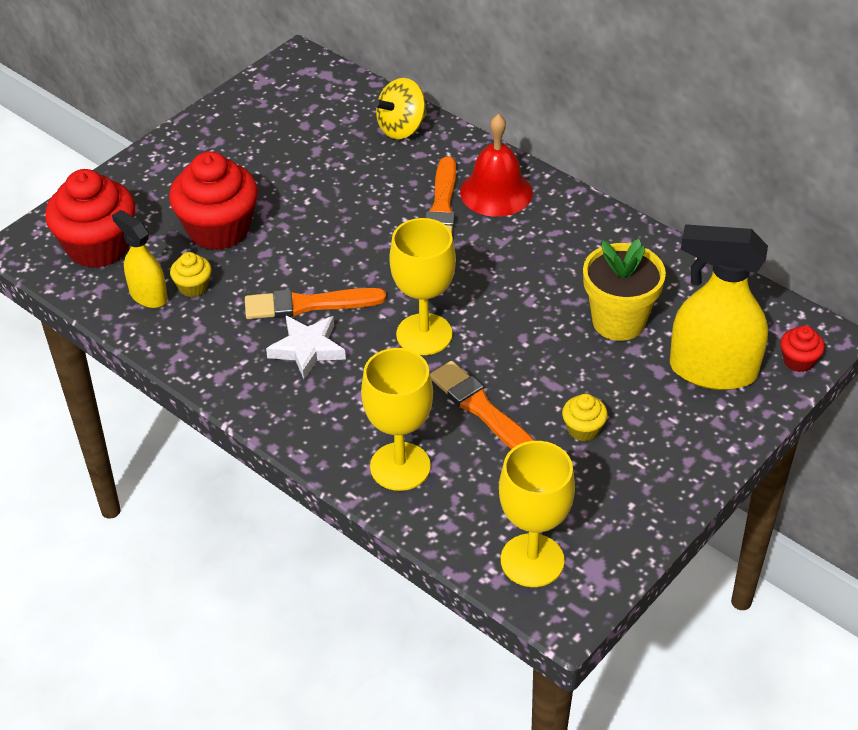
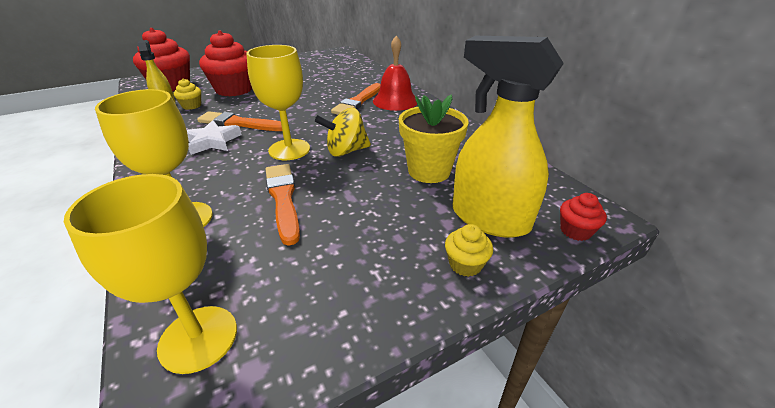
camera: 20 degrees right, 10 degrees down
yellow spinning top [373,78,427,139] -> yellow spinning top moved to [315,108,371,157]
yellow cupcake [562,394,608,441] -> yellow cupcake moved to [445,224,493,277]

